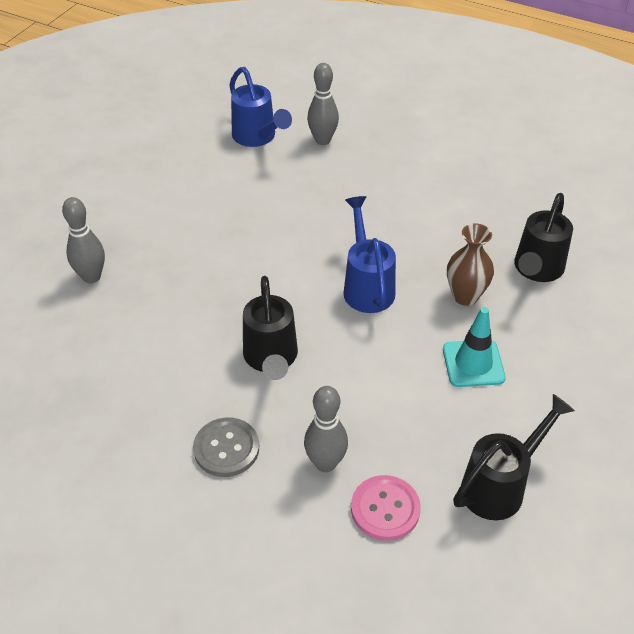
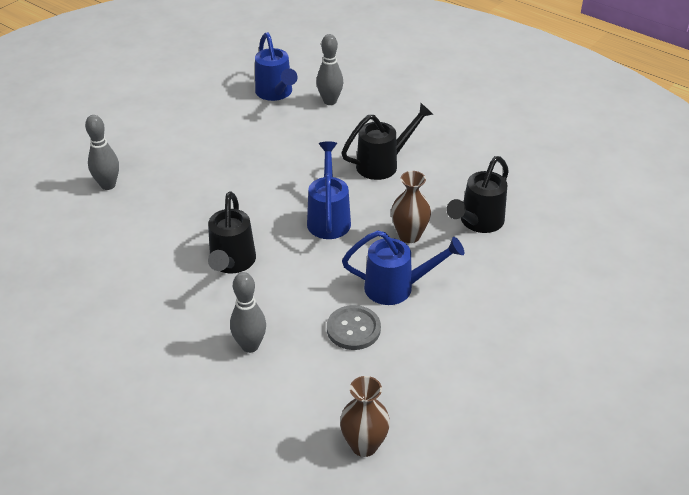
camera: 10 degrees right, 5 degrees down
grey button [193,418,259,477] -> grey button moved to [327,305,381,350]
pink button [351,475,421,541] -> none
turquoise traffic cone [443,307,506,387] -> blue watering can [342,230,464,305]
black watering can [453,394,575,520] -> black watering can moved to [341,103,433,180]
none -> brown vase [340,376,390,457]

